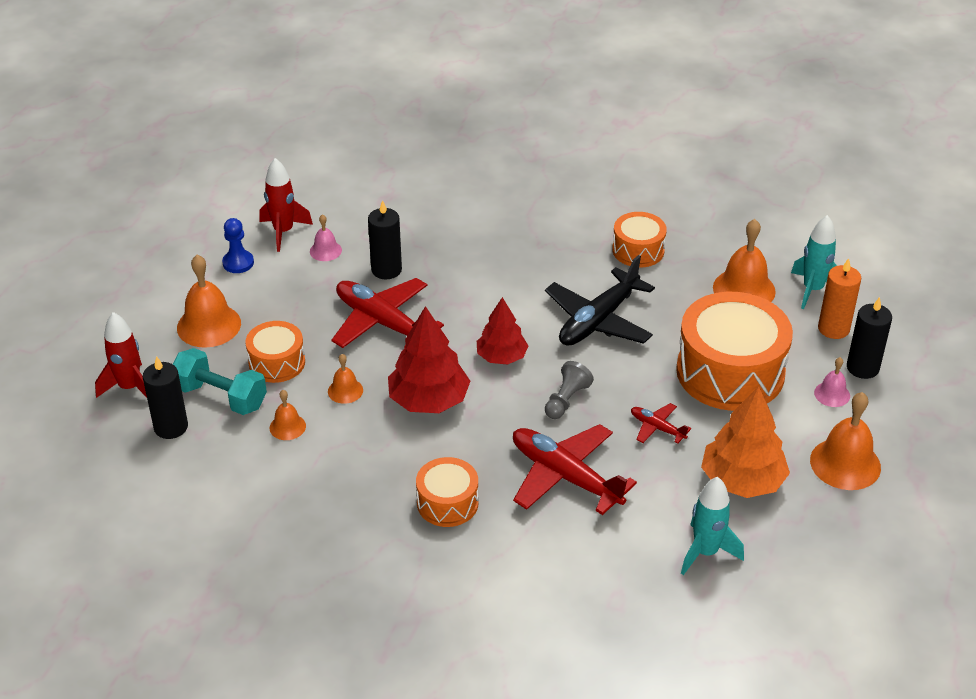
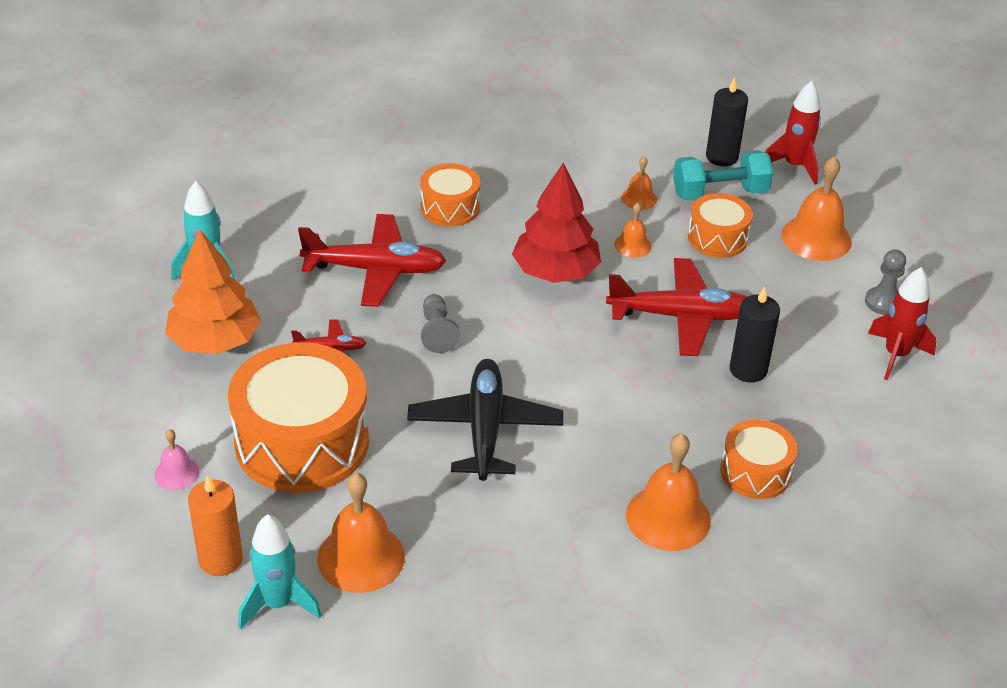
camera: 140 degrees right, 0 degrees up
blue pawn [222,218,254,273] -> grey pawn [865,250,906,315]
pink bell [310,214,342,261] -> none
red tree [477,297,528,365] -> none
orange drum [612,212,667,268] -> orange drum moved to [720,420,797,499]
orange bell [810,392,881,490] -> orange bell moved to [626,433,711,551]
black candle [847,297,892,379] -> none

